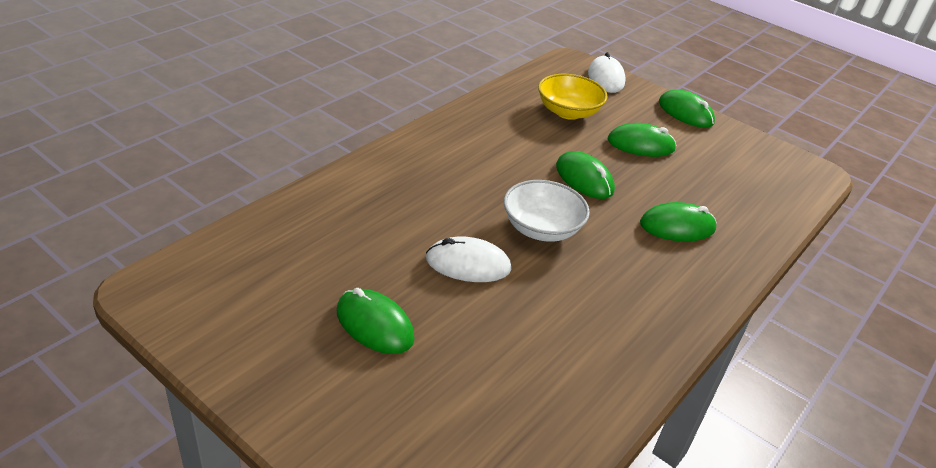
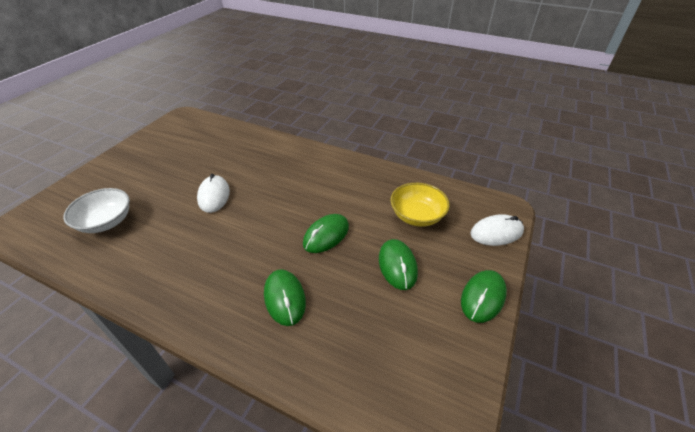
camera: 80 degrees right, 5 degrees up
green mouse [336,288,415,354] -> none
white bowl [504,180,590,242] -> white bowl moved to [63,188,130,233]

